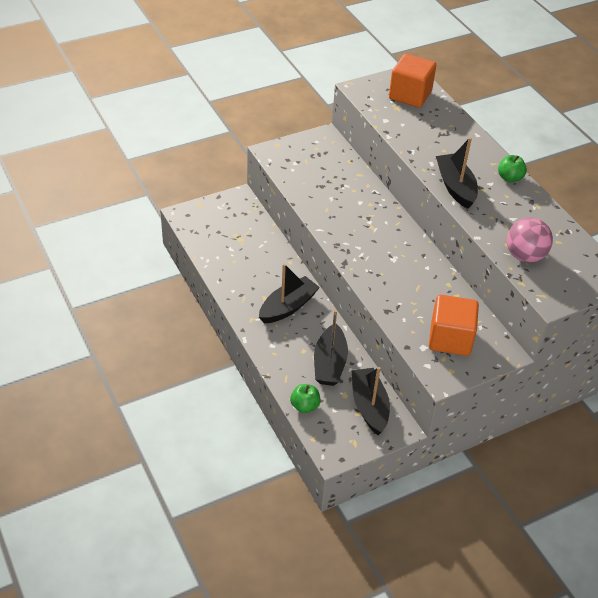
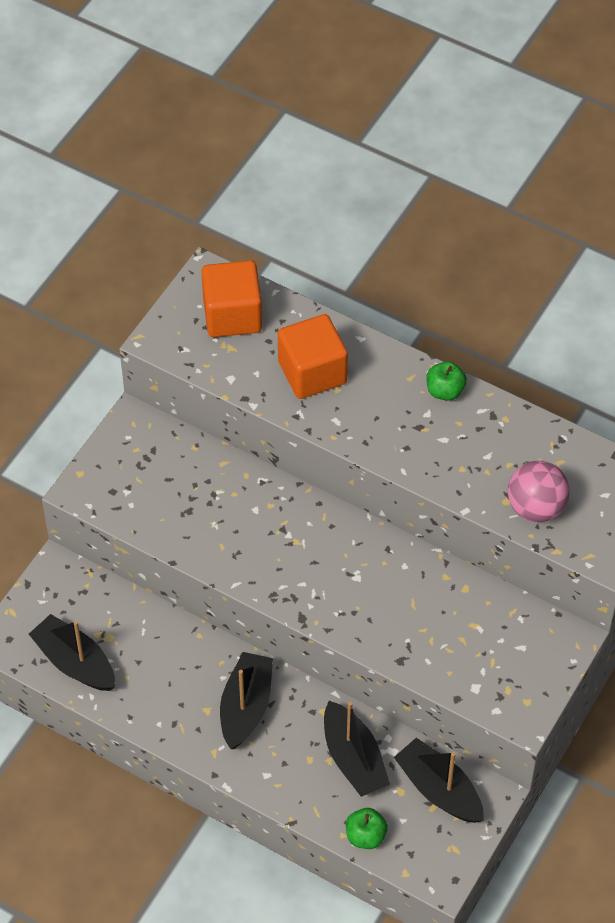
camera: 30 degrees left, 10 degrees up
orange cube [429,295,479,356] -> orange cube moved to [278,314,348,399]
black boat [436,137,478,209] -> black boat moved to [29,614,115,691]

